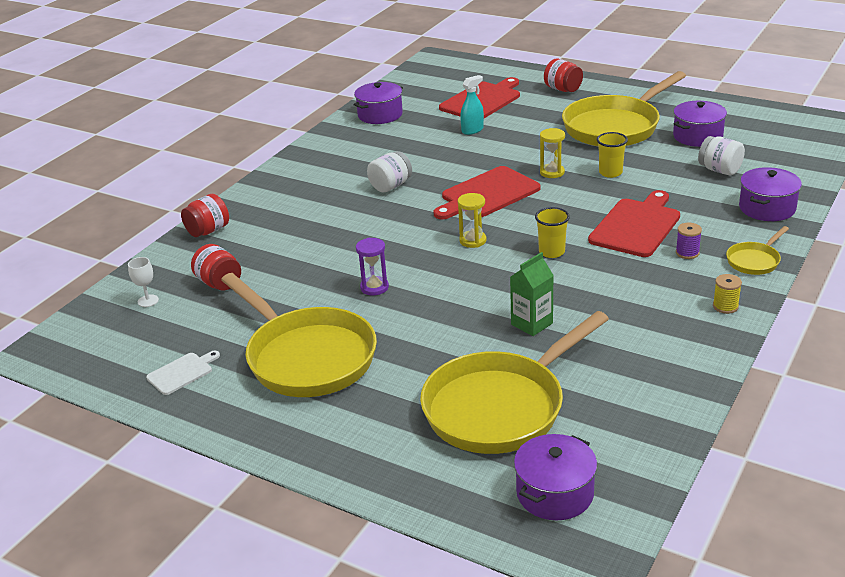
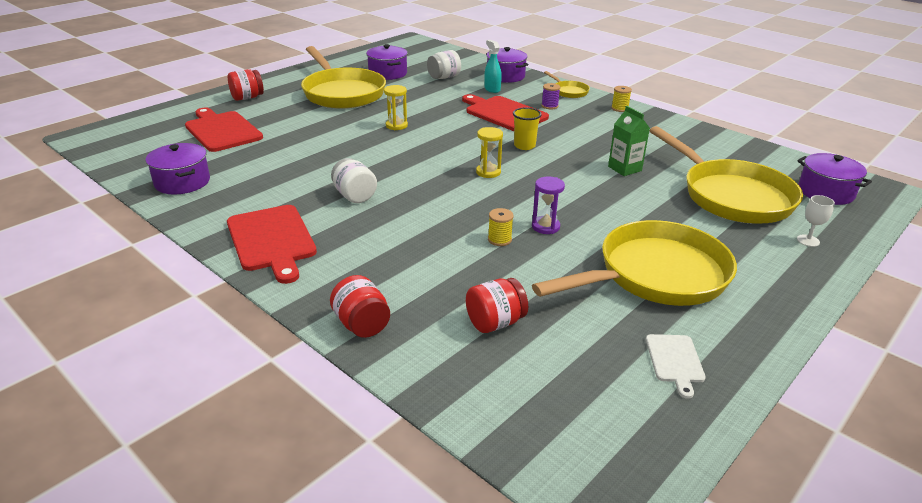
camera: 80 degrees left, 0 degrees up
white goblet [128,257,159,307] -> white goblet moved to [797,195,835,247]
white cutting board [146,351,220,395] -> white cutting board turned 150 degrees counterclockwise [646,334,706,399]
red cutting board [434,166,541,219] -> red cutting board moved to [227,205,317,284]
turquoise spray bottle [460,75,484,135] -> turquoise spray bottle moved to [484,40,502,93]
yellow cup [597,132,628,178] -> none
none -> yellow spool [488,208,514,246]

